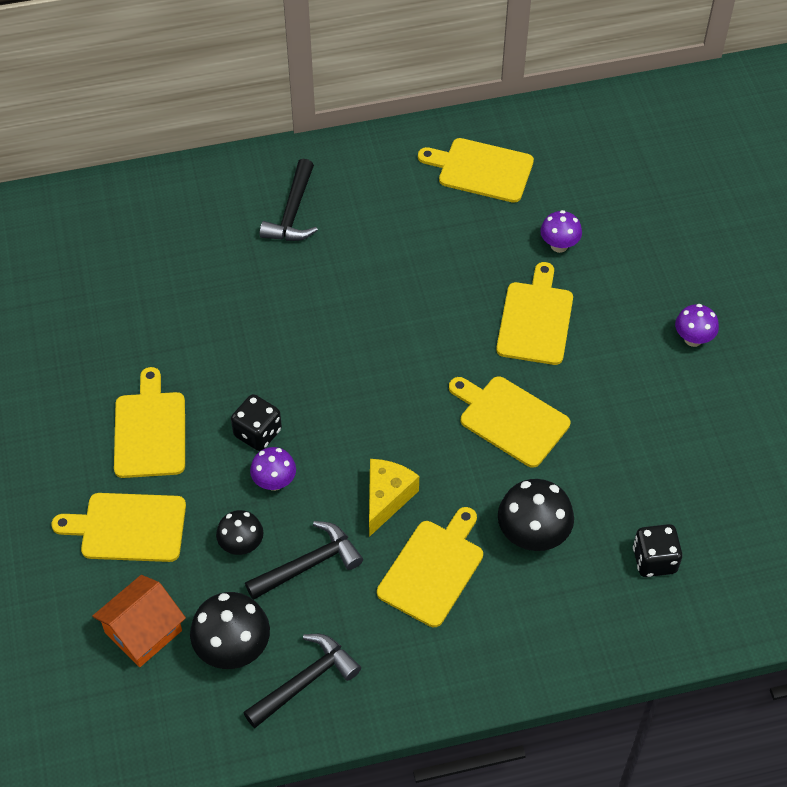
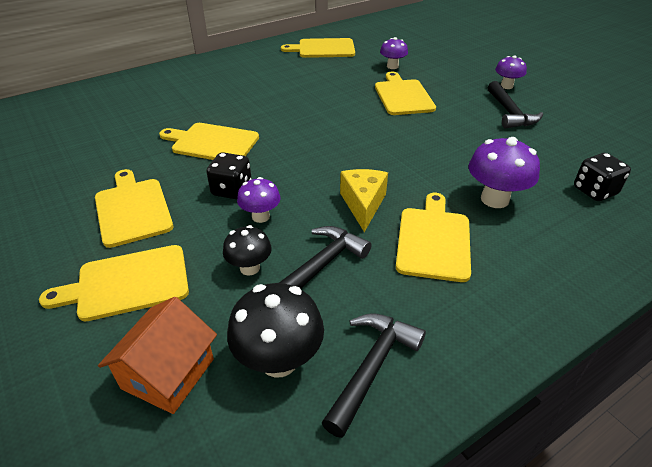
camera: 20 degrees left, 15 degrees down
black hammer [260,159,318,241] -> black hammer moved to [488,81,543,129]
yellow cutting board [449,376,570,468] -> yellow cutting board moved to [159,123,259,160]
black mushroom [498,479,574,551] -> purple mushroom [469,137,540,208]

